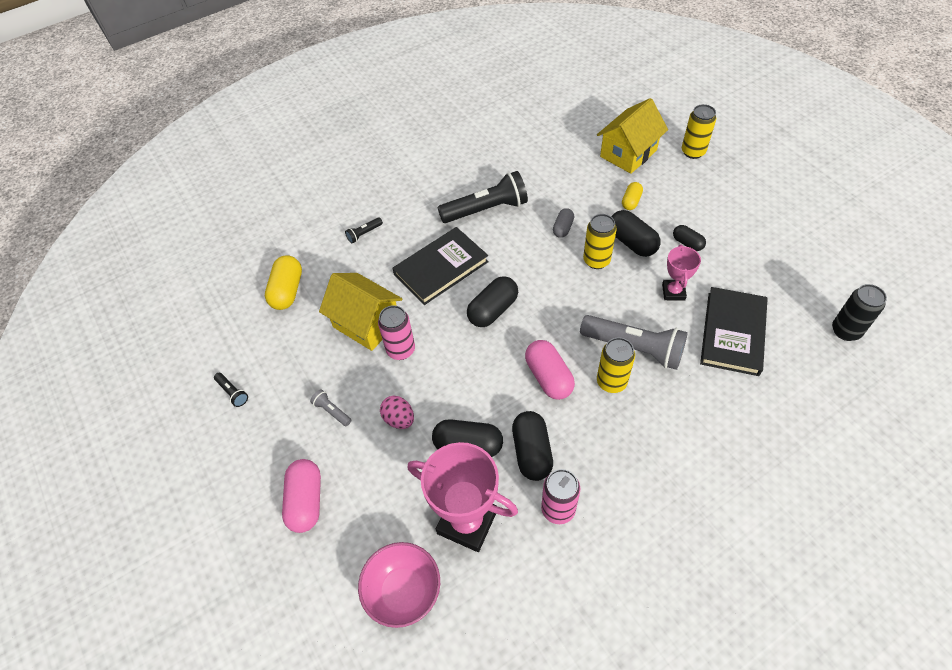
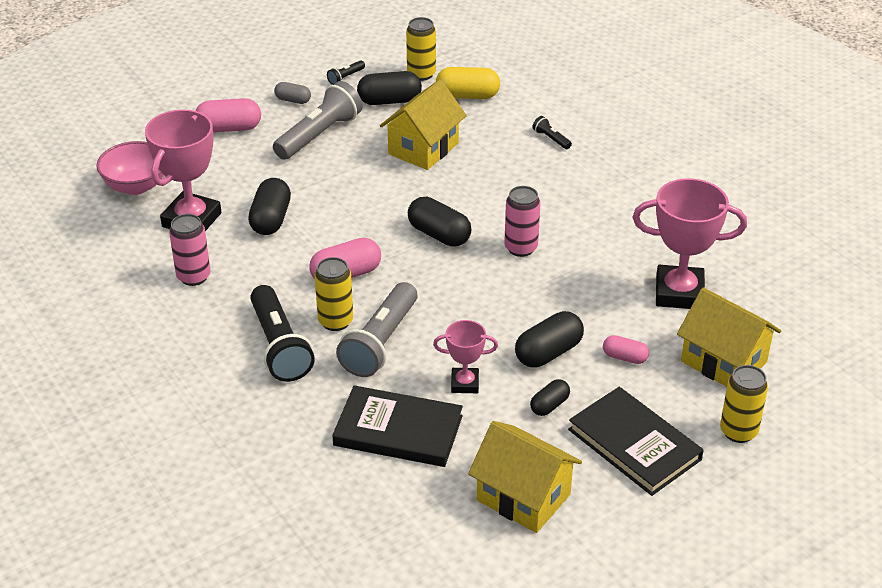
camera: 85 degrees right, 15 degrees down
grey flashlight [310,389,351,426] -> grey flashlight [273,81,362,160], size x2.31
pink can [378,305,415,360] -> pink can moved to [504,186,540,257]
pink egg [380,396,414,429] -> none
black book [392,227,489,305] -> black book moved to [568,387,704,496]
black flashlight [437,171,528,223] -> black flashlight moved to [250,285,315,382]
black capsule [512,411,553,481] -> black capsule moved to [357,71,422,105]
grey capsule [553,208,574,238] -> grey capsule moved to [274,82,311,104]
yellow can [583,214,617,269] -> yellow can moved to [406,17,436,81]
yellow capsule [622,182,643,210] -> pink capsule [603,335,649,364]
black can [832,284,887,341] -> none
none -> yellow house [468,421,582,533]
none -> pink trophy [633,178,747,309]

